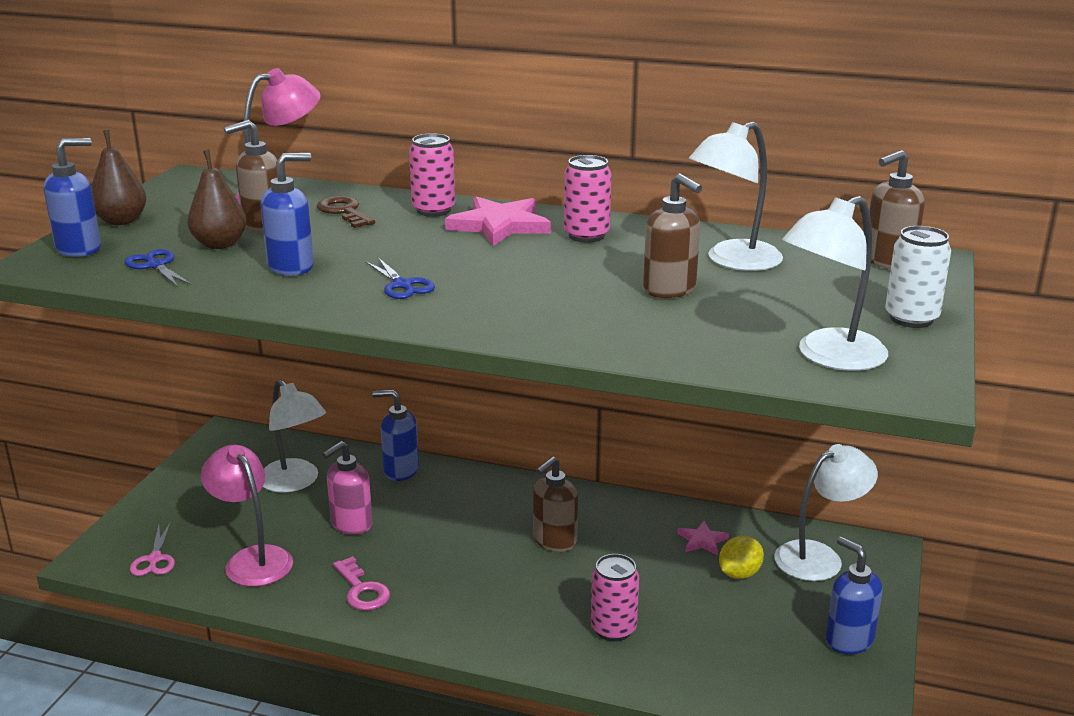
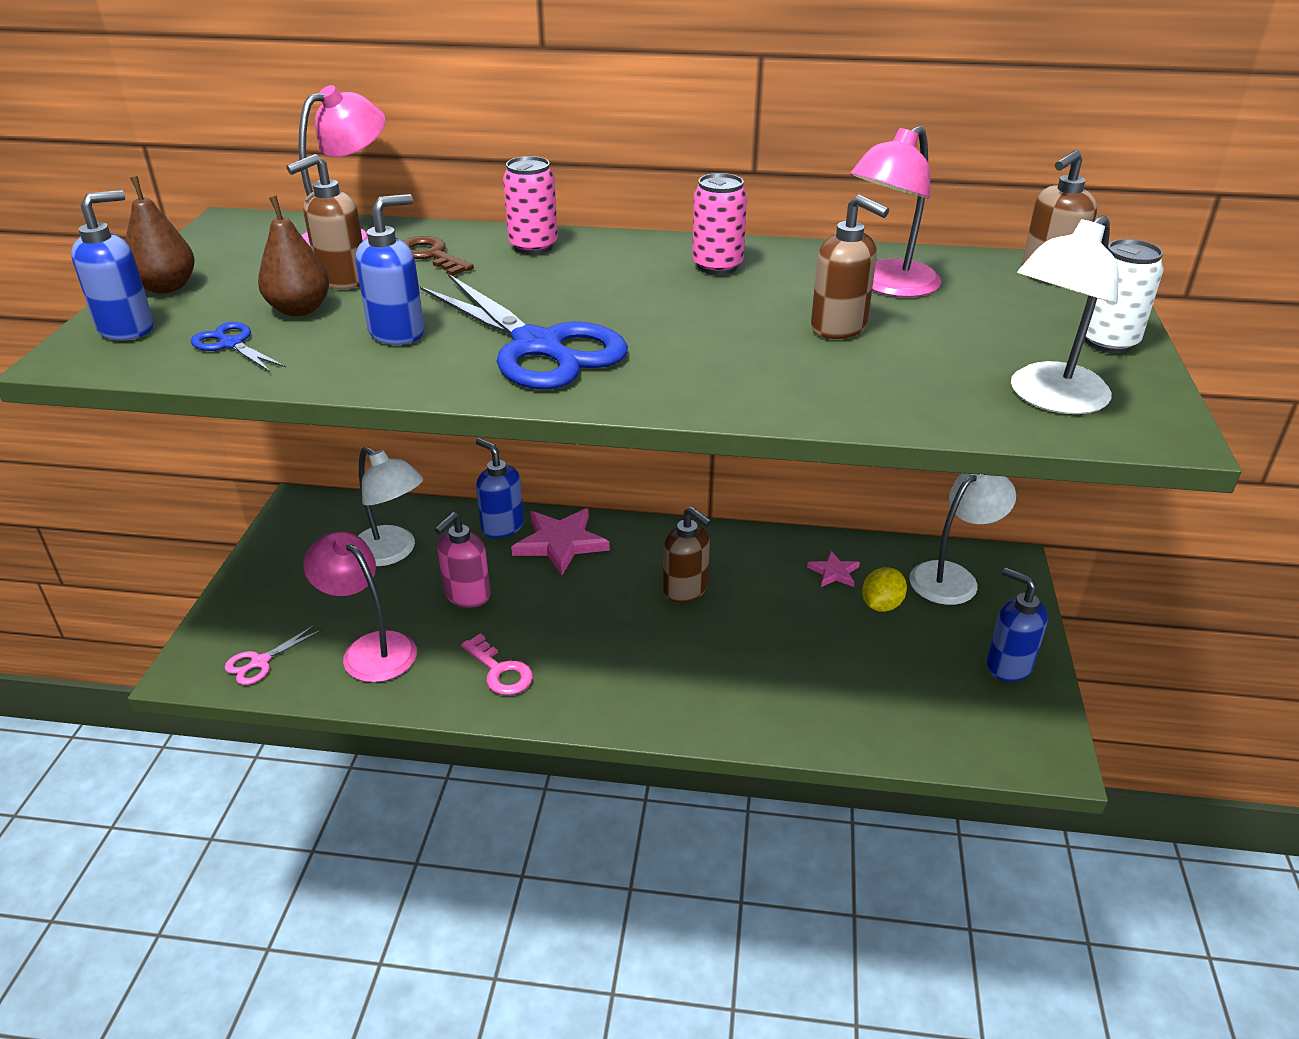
camera: 10 degrees left, 10 degrees up
pink scissors [130,522,175,576] -> pink scissors turned 60 degrees clockwise [225,624,322,685]
blue scissors [365,258,435,299] -> blue scissors [420,274,628,390], size x2.23
blue soap dispenser [372,390,419,481] -> blue soap dispenser turned 45 degrees clockwise [476,438,524,538]
pink star [445,197,551,246] -> pink star moved to [511,508,610,575]
brown soap dispenser [533,456,578,552] -> brown soap dispenser turned 75 degrees counterclockwise [663,507,712,603]
pink can [591,554,639,642] -> none
white lamp [689,121,783,271] -> pink lamp [850,126,941,297]

